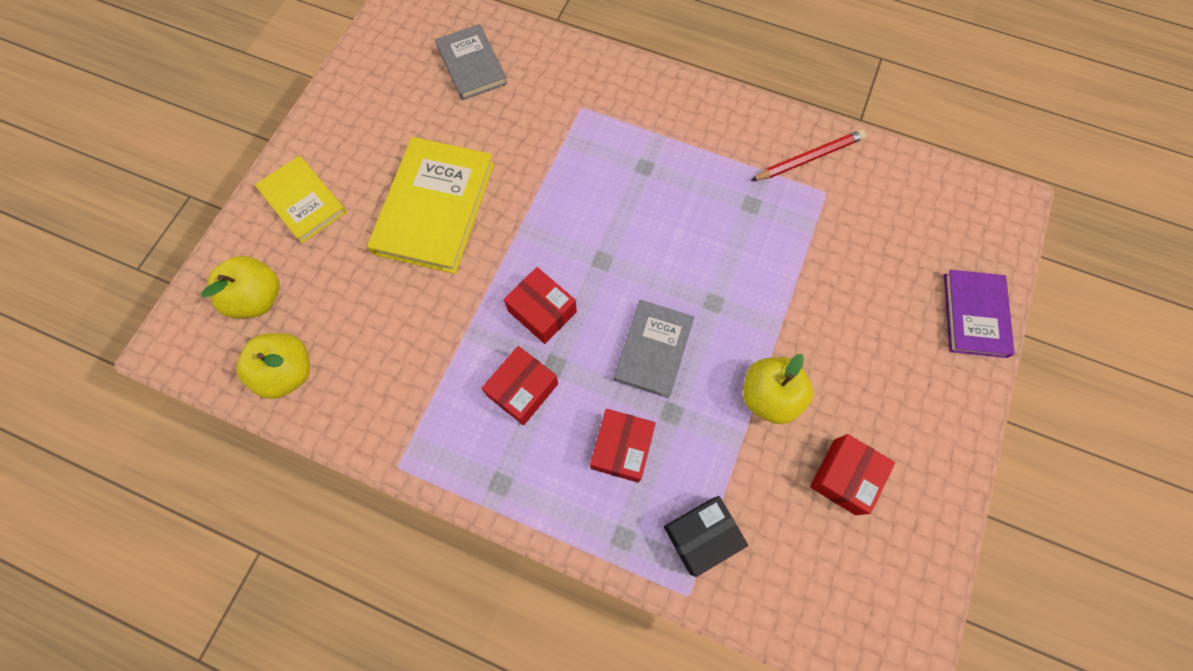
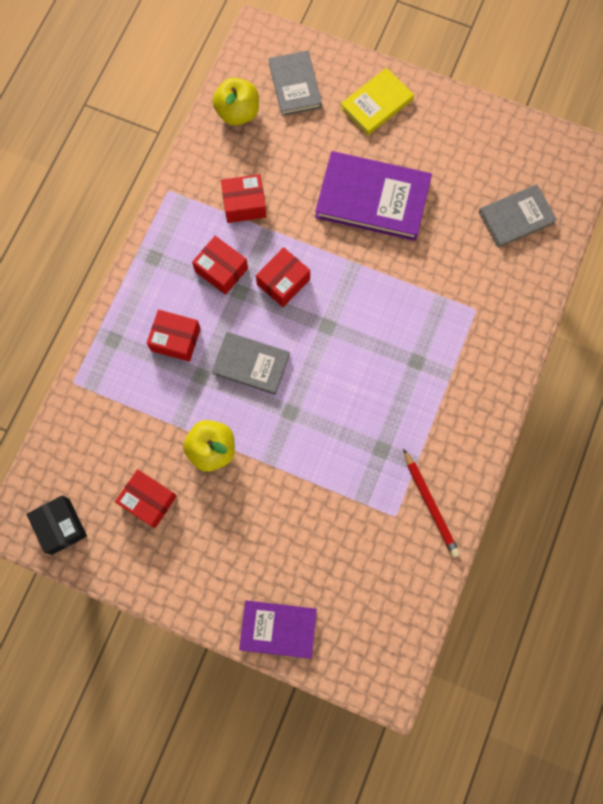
camera: 90 degrees right, 5 degrees up
yellow apple [201,256,279,318] -> grey book [268,50,322,116]
yellow book [367,137,494,274] -> purple book [315,151,432,241]
black box [664,496,748,577] -> black box moved to [26,495,87,555]
none -> red box [221,174,266,223]

